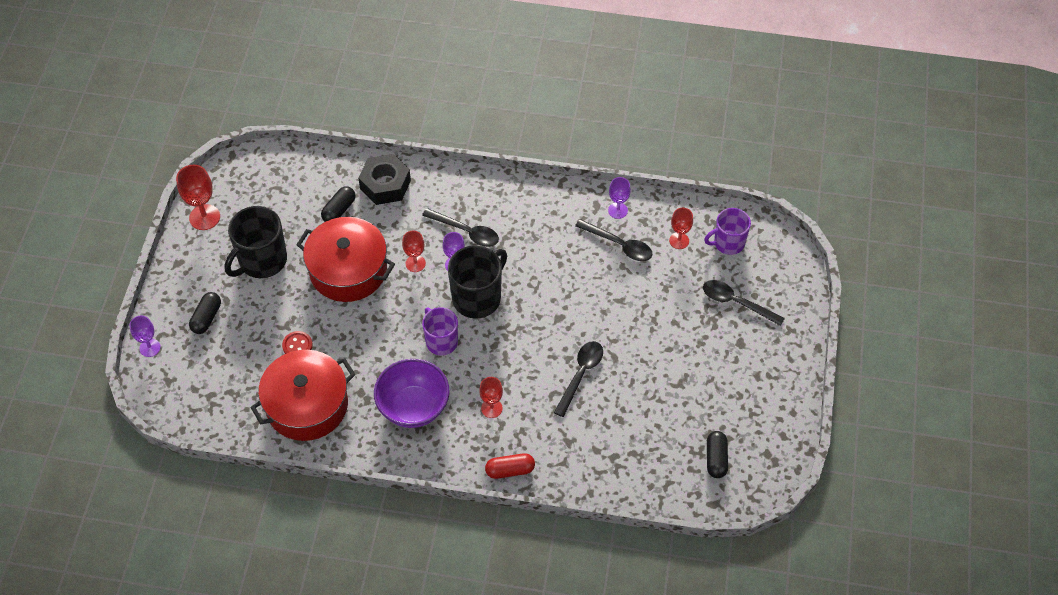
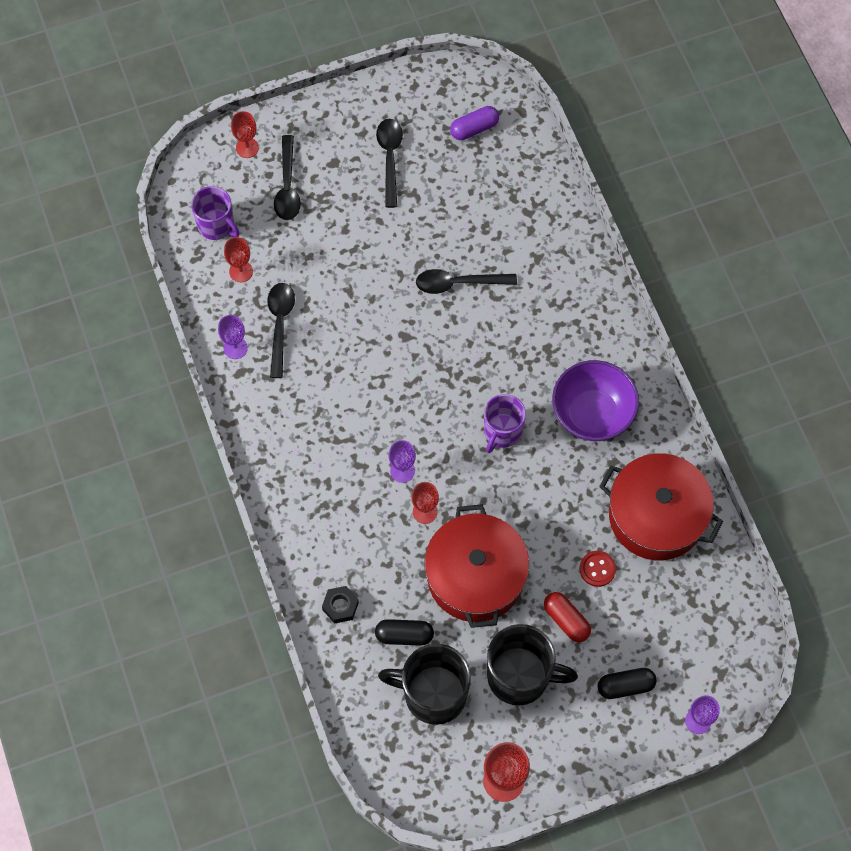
camera: 120 degrees left, 10 degrees up
black nut [358,154,411,205] -> black nut [322,586,359,623], size x0.55
black spoon [422,208,499,247] -> black spoon moved to [376,119,403,208]
black mug [448,245,507,319] -> black mug moved to [378,644,471,725]
red goblet [479,377,503,418] -> red goblet moved to [231,111,259,158]
red capsule [485,453,535,479] -> red capsule moved to [544,592,591,642]
black capsule [707,431,728,478] -> purple capsule [450,106,499,140]

